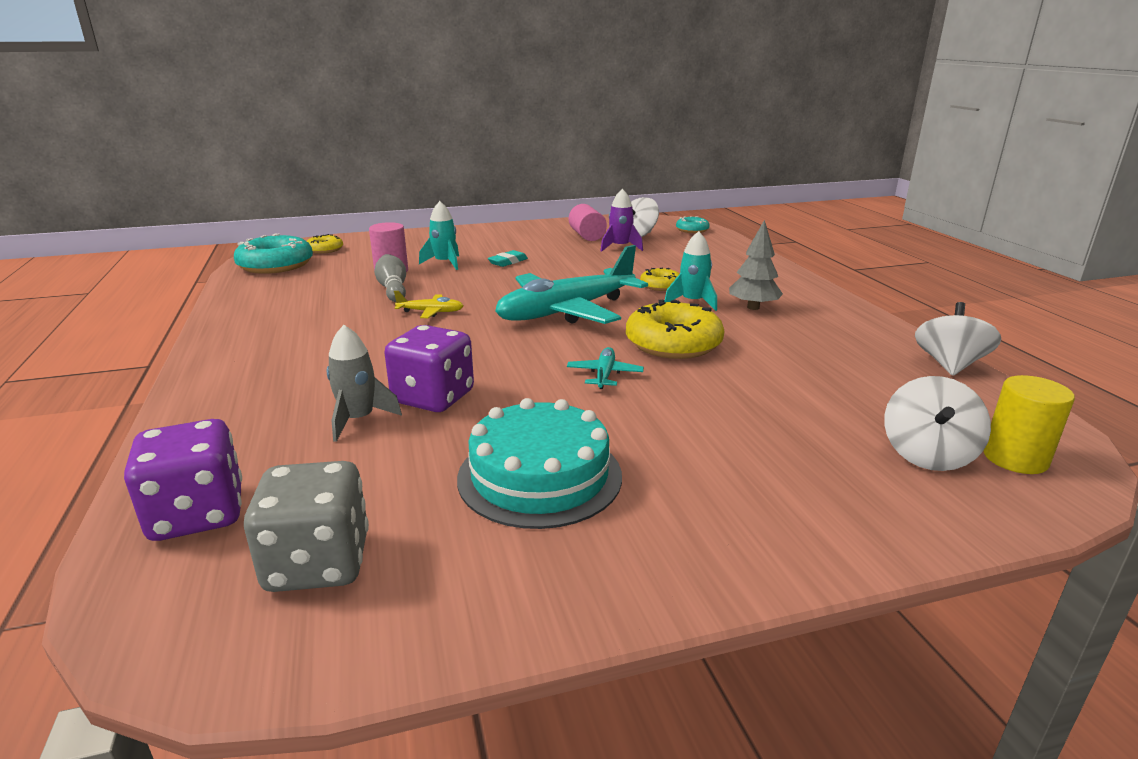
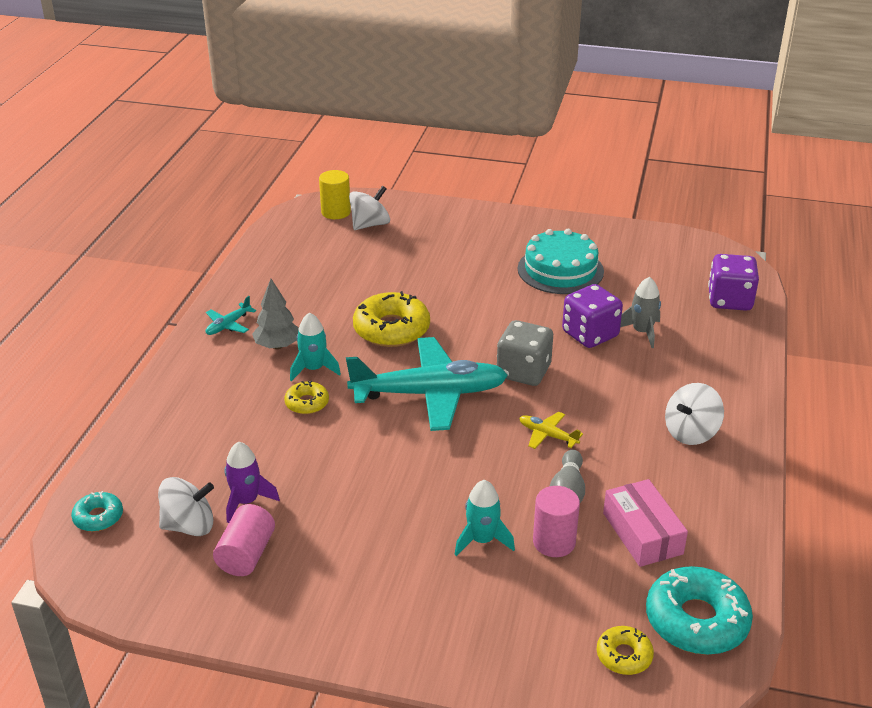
camera: 150 degrees left, 10 degrees up
grey dice [244,461,369,592] -> grey dice moved to [496,320,553,386]
turquoise eraser [488,250,528,267] -> none
turquoise plane [567,347,644,389] -> turquoise plane moved to [206,296,256,335]
white spinning top [915,302,1001,376] -> white spinning top moved to [665,383,724,445]
none -> pink box [603,479,688,567]

